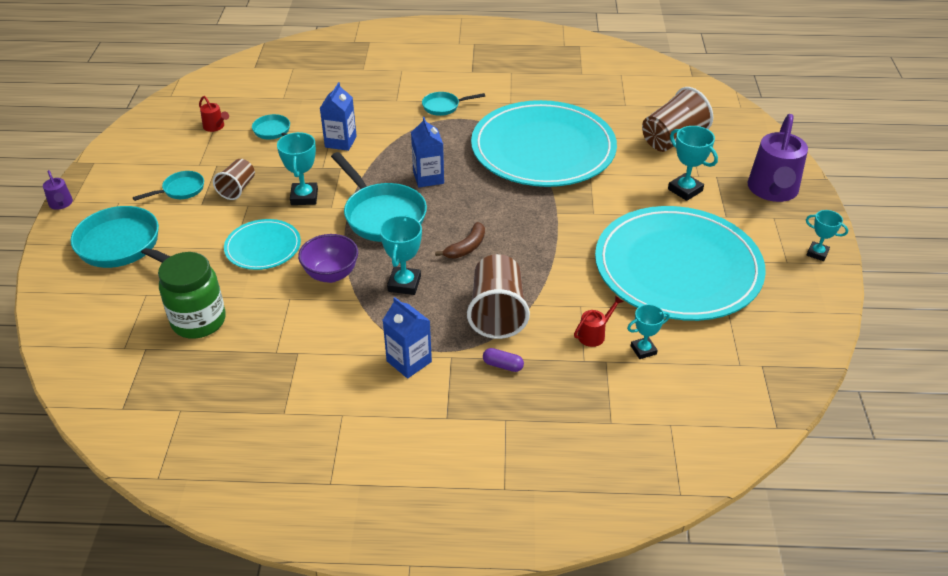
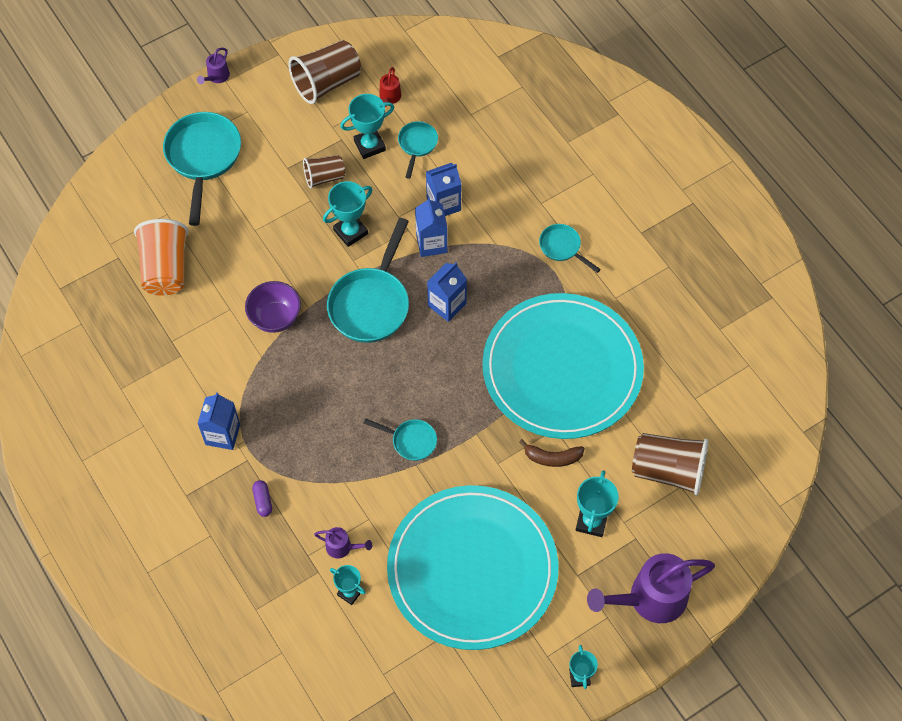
camera: 55 degrees right, 20 degrees up
turquoise pan [133,171,204,201] -> turquoise pan moved to [363,418,437,461]
green jar [158,252,226,339] -> orange cup [134,219,188,296]
turquoise plate [224,219,301,270] -> none
turquoise trophy [379,215,422,295] -> turquoise trophy moved to [340,94,394,159]
brown banana [435,222,485,259] -> brown banana moved to [519,439,585,467]
brown cup [467,254,530,339] -> brown cup moved to [288,40,361,104]
red watering can [574,295,624,347] -> purple watering can [314,527,372,559]
none -> blue carton [415,197,447,257]

